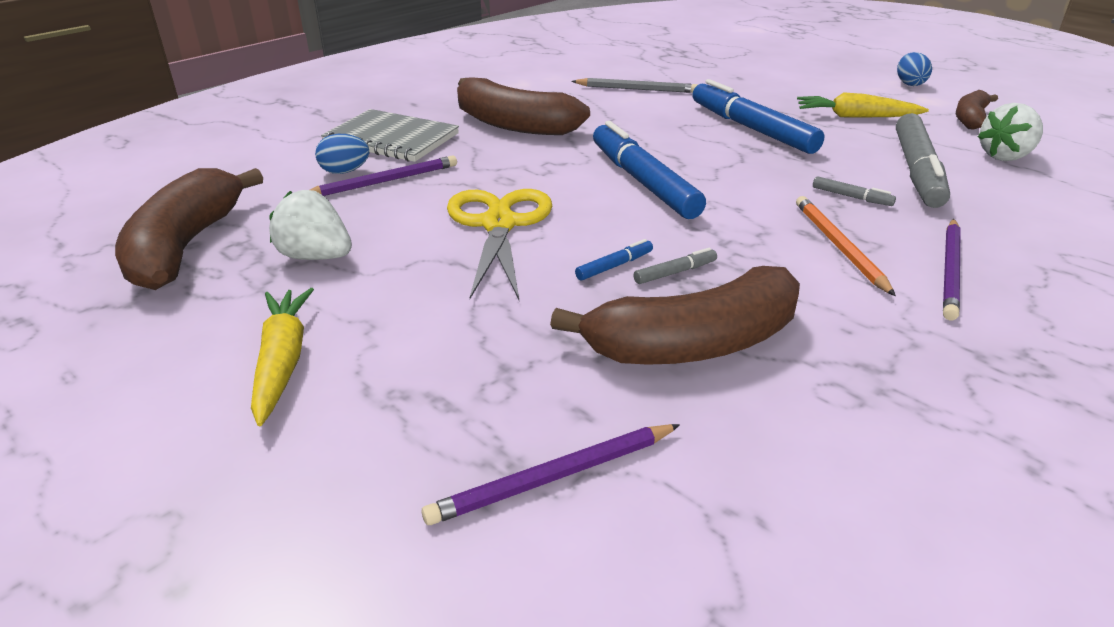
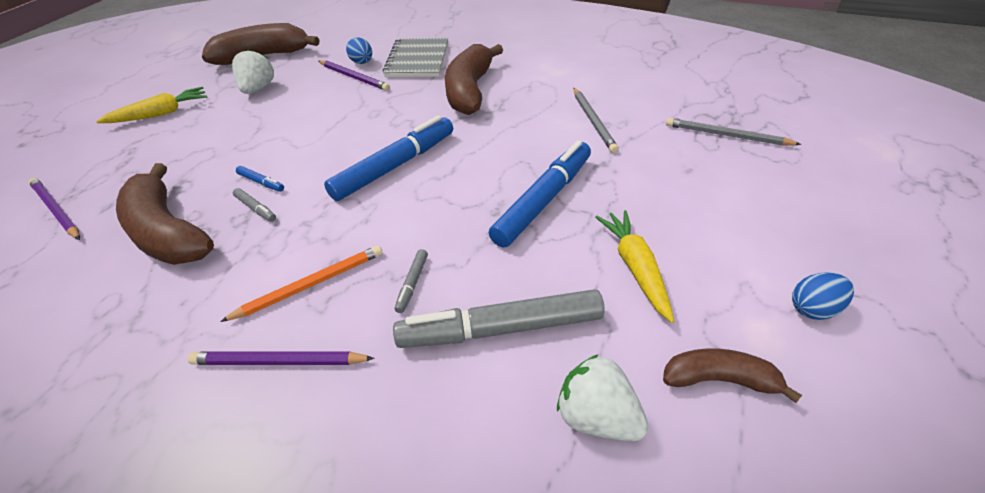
camera: 70 degrees right, 10 degrees up
yellow scissors [447,189,552,300] -> none
none -> grey pencil [666,118,801,146]

